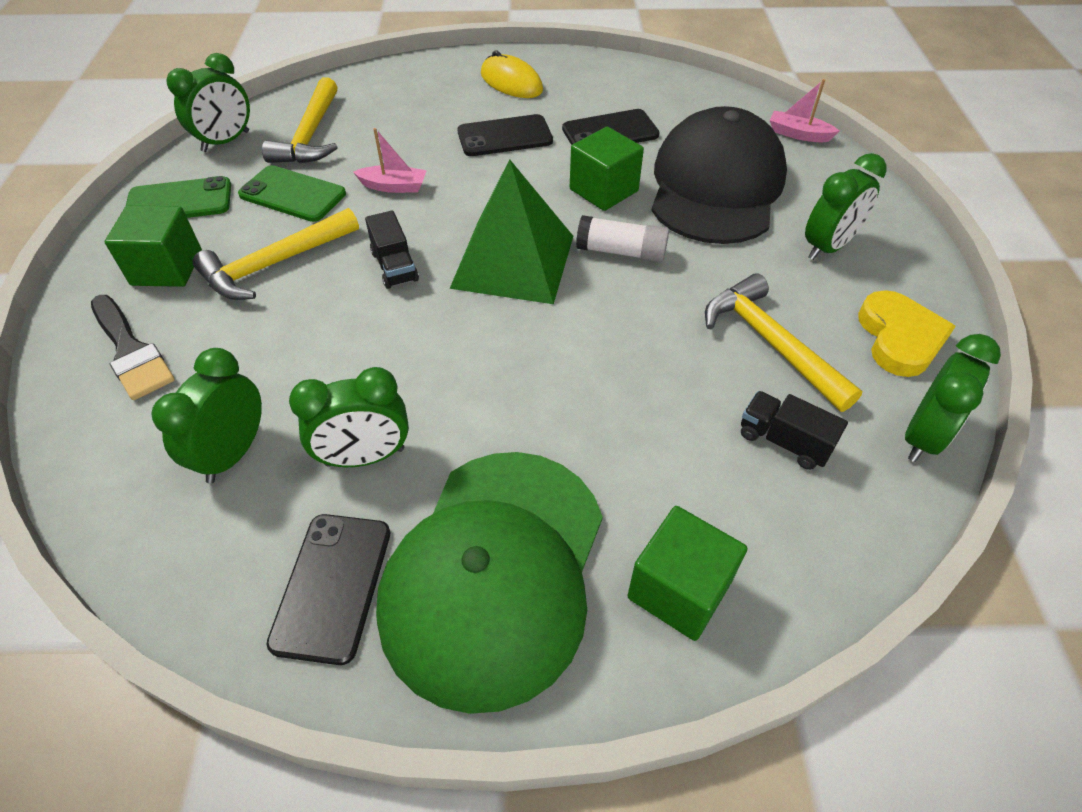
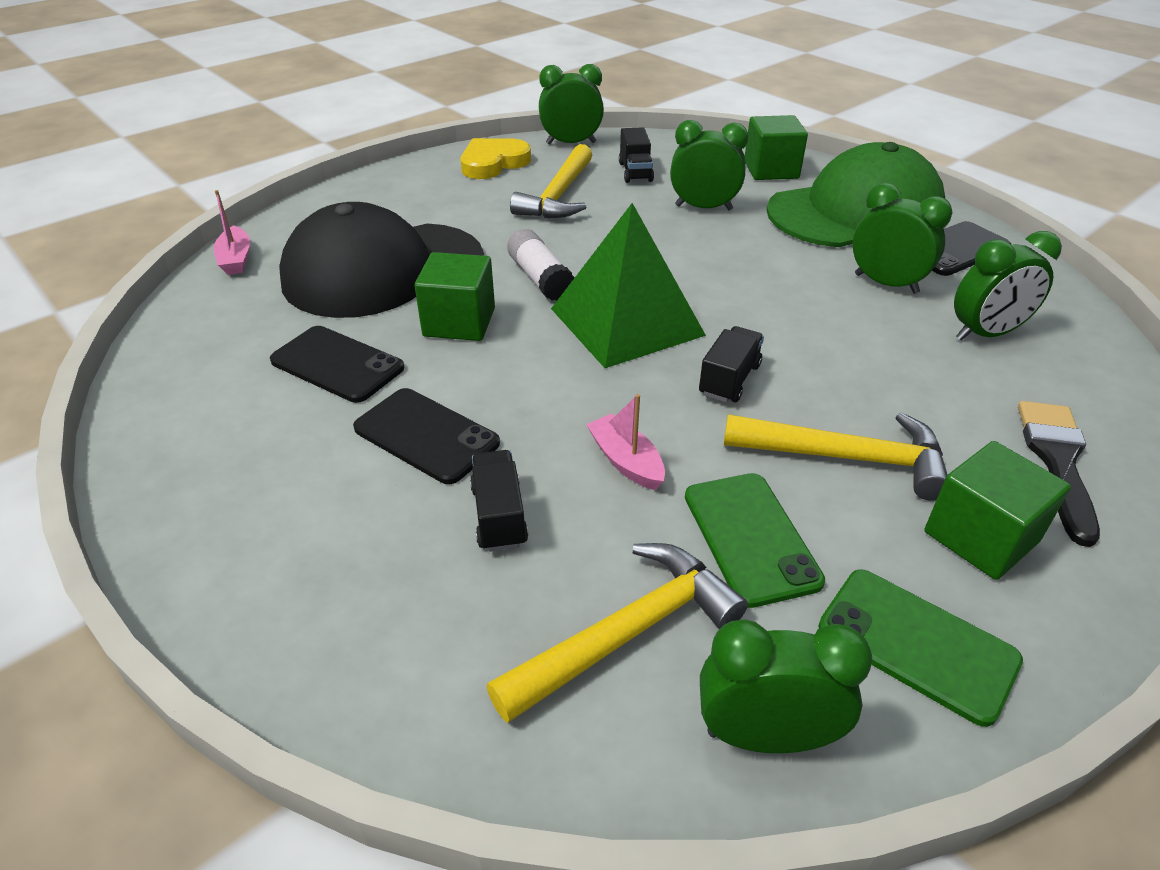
camera: 130 degrees left, 10 degrees down
yellow mouse [481,50,543,98] -> none
green clock [805,153,887,260] -> green clock moved to [670,120,748,210]
none -> black truck [470,450,528,552]

